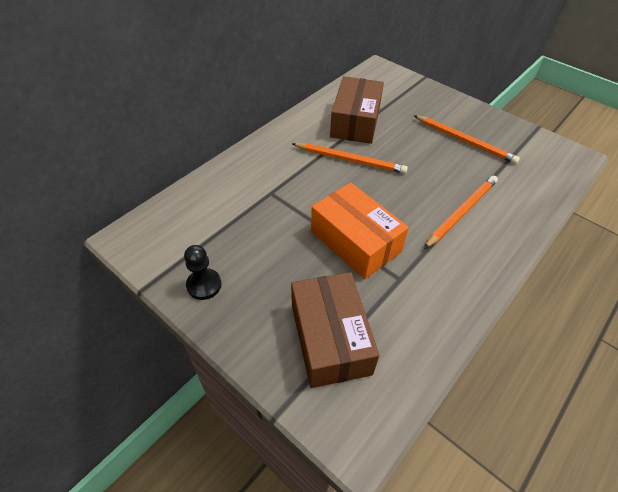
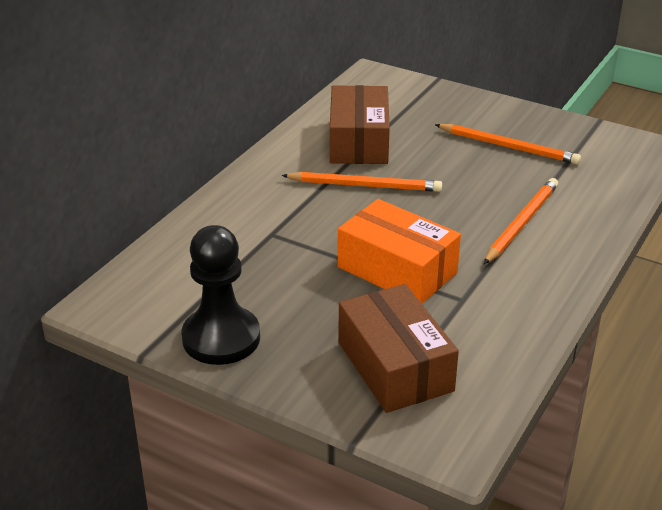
camera: 10 degrees left, 15 degrees down
black pawn [184,245,222,300] -> black pawn [182,225,260,365], size x1.76

